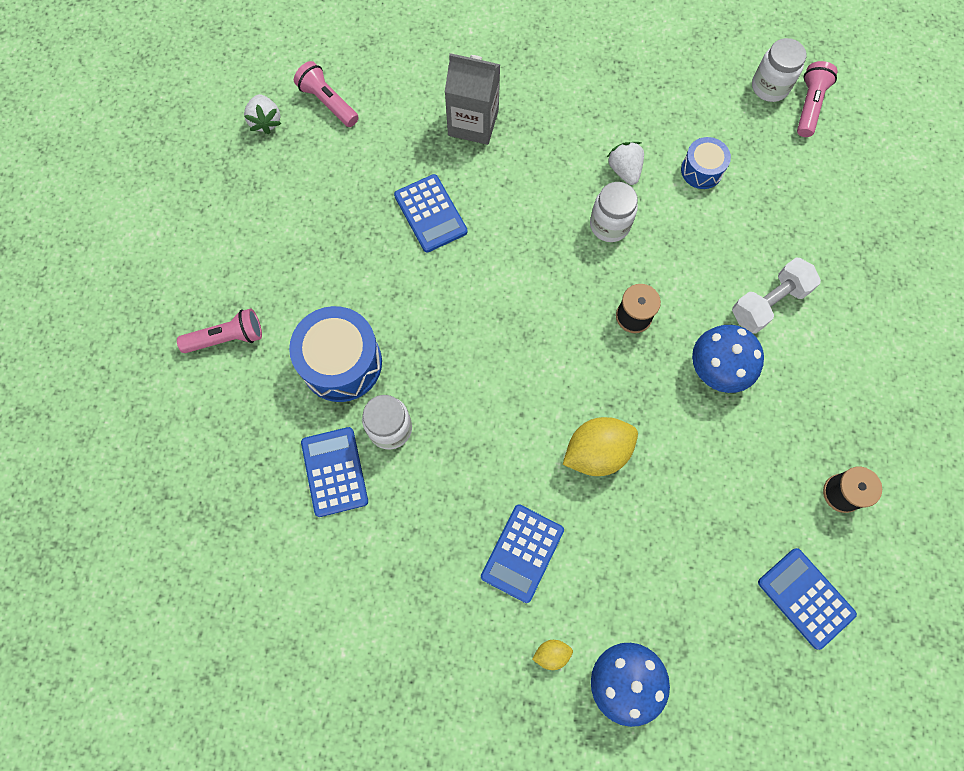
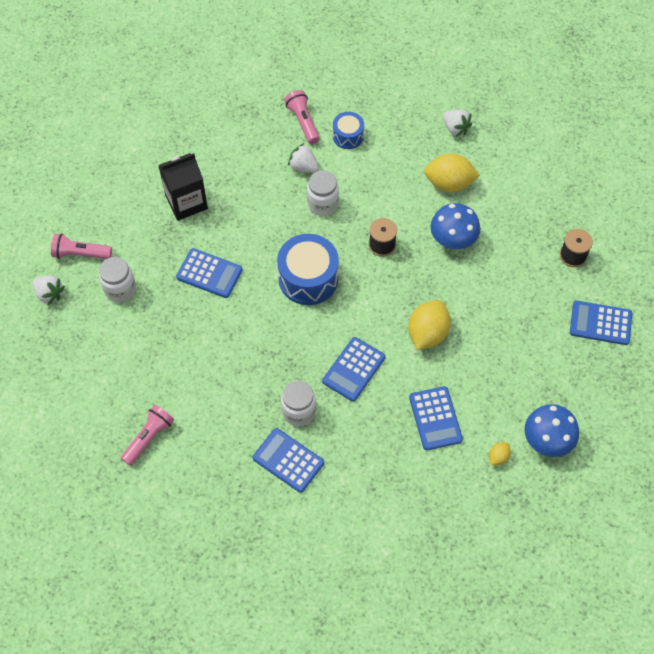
camera: 40 degrees left, 10 degrees down
blue drum [289,306,382,402] -> blue drum moved to [277,234,339,305]
grey carton [445,53,500,145] -> black carton [158,153,208,221]
white dumbbell [732,258,821,333] -> yellow lemon [424,153,480,192]
white jar [752,38,806,102] -> white jar moved to [99,257,136,302]
pink flashlight [797,61,838,137] -> pink flashlight moved to [284,90,320,144]
none -> blue calculator [322,337,385,402]
none -> white strawberry [443,110,472,137]

